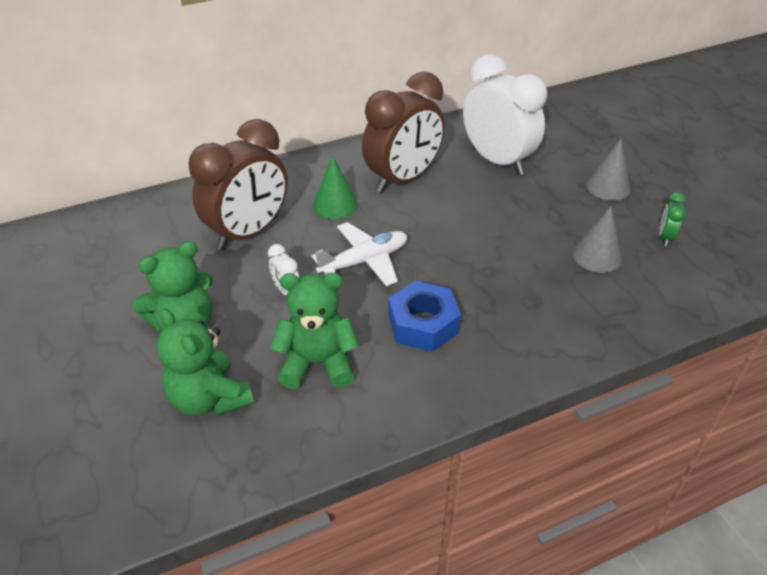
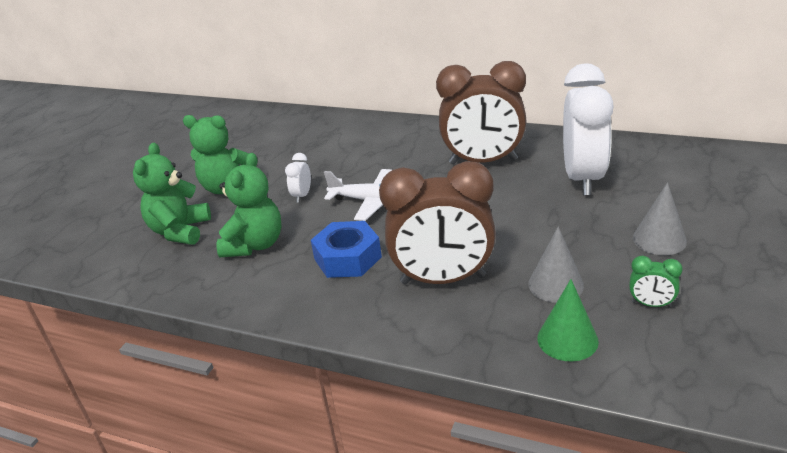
camera: 50 degrees right, 10 degrees down
brown clock [189,119,288,250] -> brown clock moved to [379,161,496,285]
green teddy bear [271,273,359,389] -> green teddy bear turned 60 degrees clockwise [217,153,282,257]
green cone [313,156,358,219] -> green cone moved to [537,279,599,361]
green clock [659,192,686,246] -> green clock turned 135 degrees counterclockwise [629,256,683,308]

